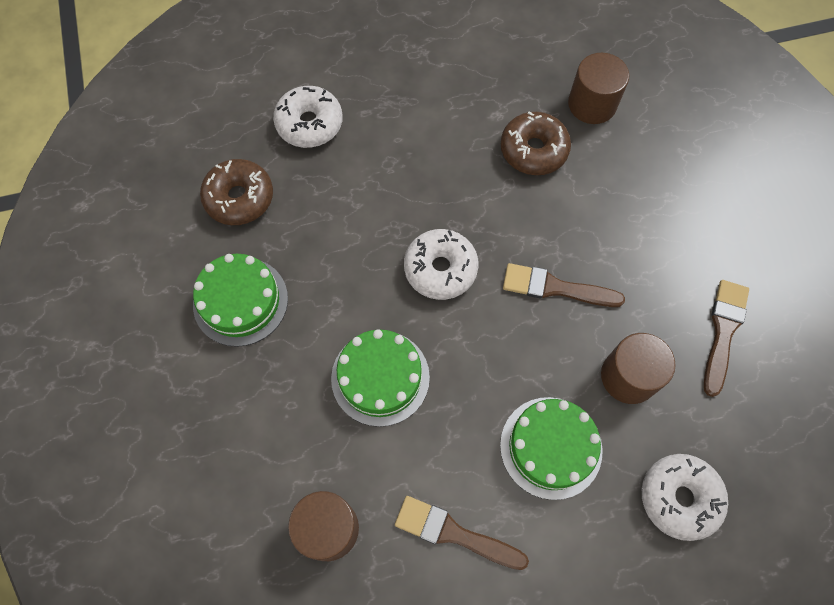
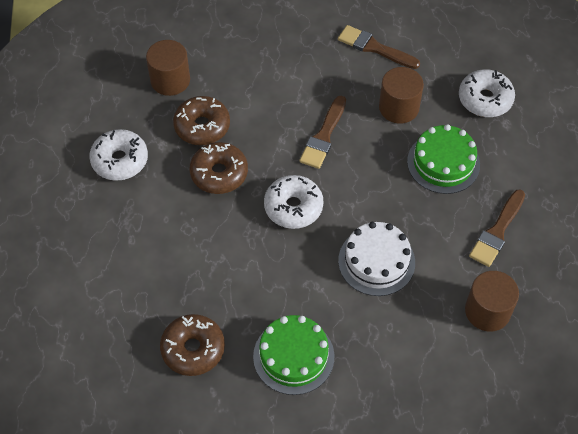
camera: 80 degrees left, 10 degrees down
white donut [273,86,343,148] -> white donut moved to [89,129,148,181]
green cake [331,329,430,427] -> white cake [338,222,415,296]
none -> brown donut [190,142,248,194]

